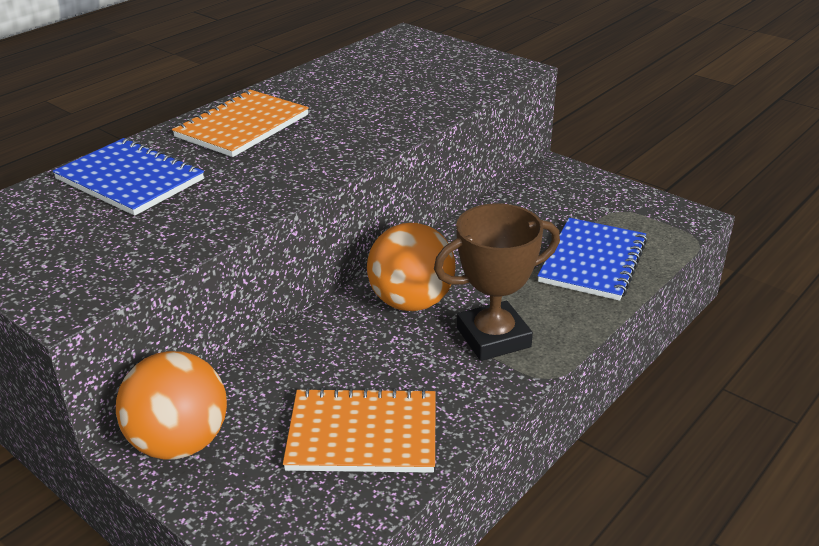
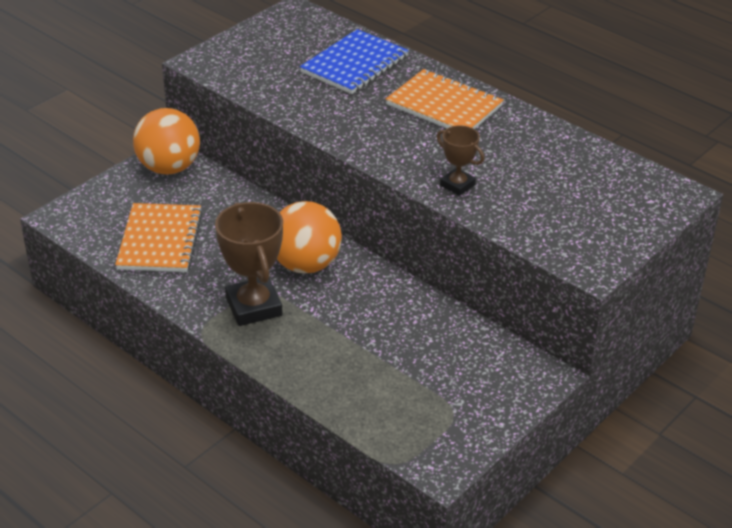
camera: 90 degrees right, 5 degrees up
blue notebook [537,218,647,301] -> none
none -> brown trophy [437,125,484,196]

